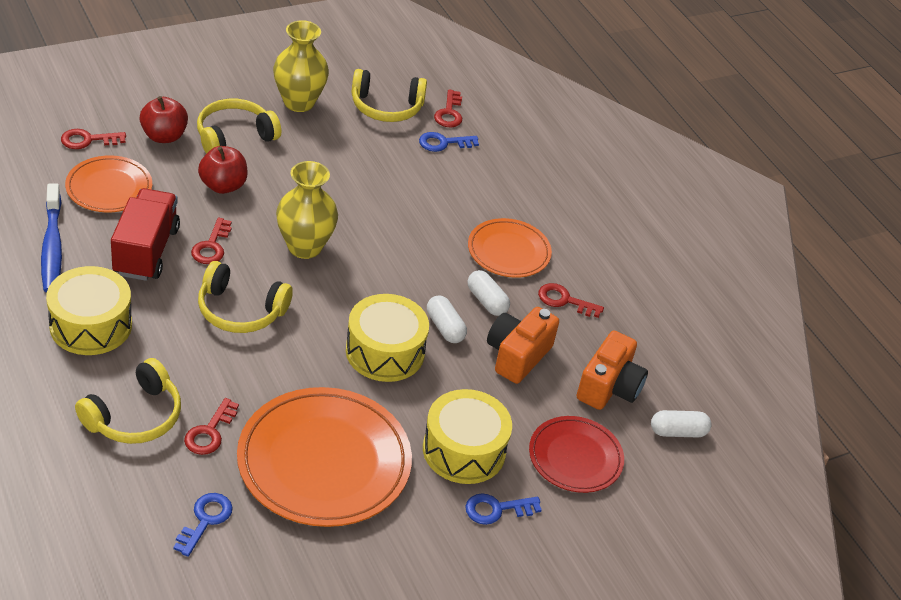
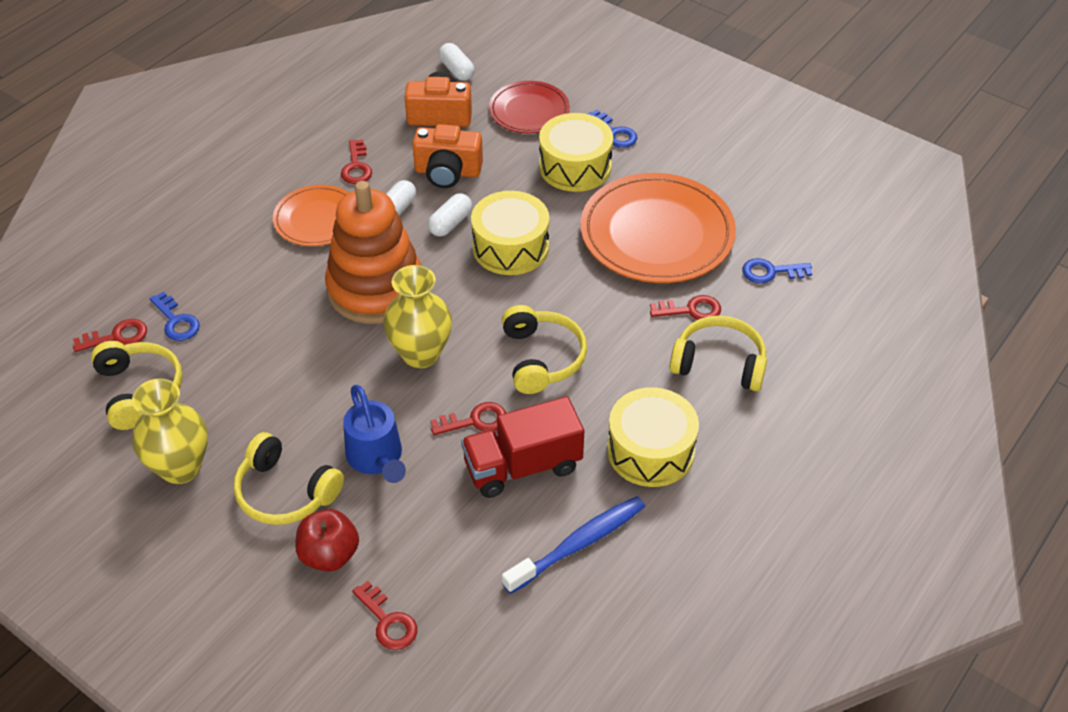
camera: 110 degrees left, 5 degrees up
orange plate [65,155,152,212] -> none
red apple [198,146,248,194] -> blue watering can [343,385,406,483]
none -> orange stacking toy [325,181,422,324]

